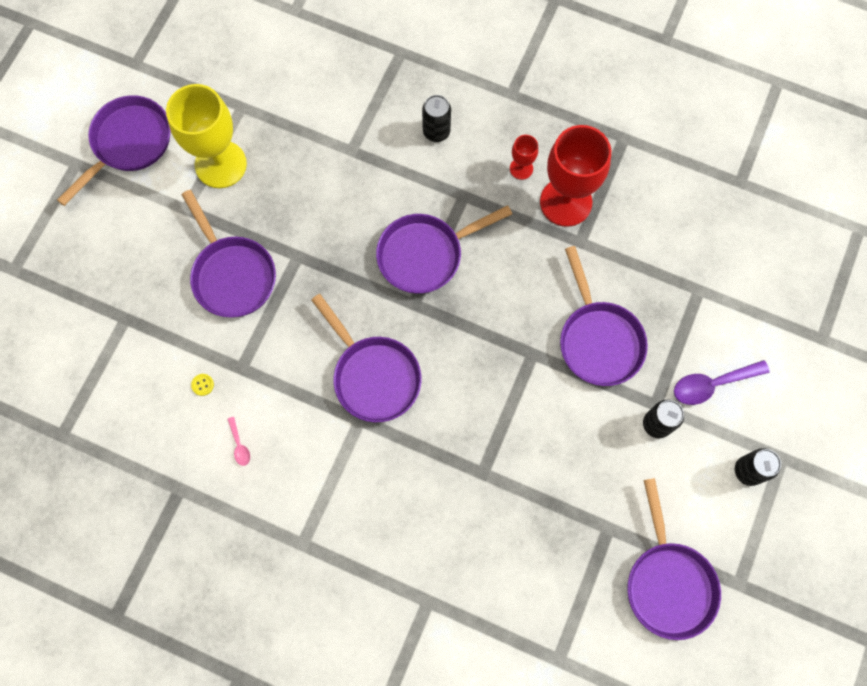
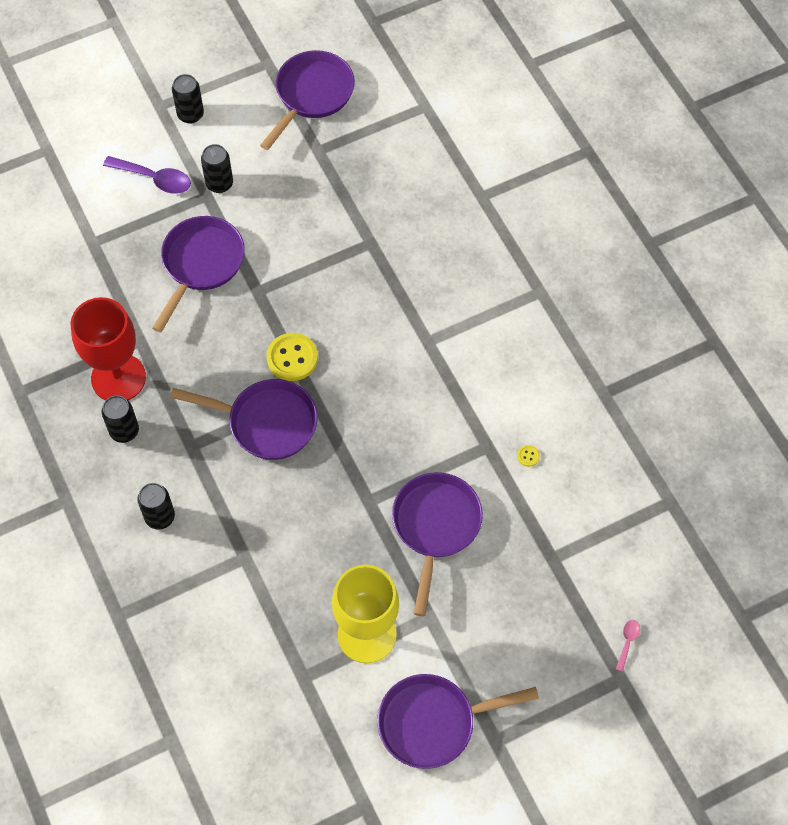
camera: 140 degrees left, 10 degrees down
pink spoon [228,417,250,466] -> pink spoon moved to [616,620,640,672]
purple pan [311,294,422,422] -> none
red goblet [510,135,538,180] -> black can [102,395,139,443]
none -> yellow button [266,333,318,381]

